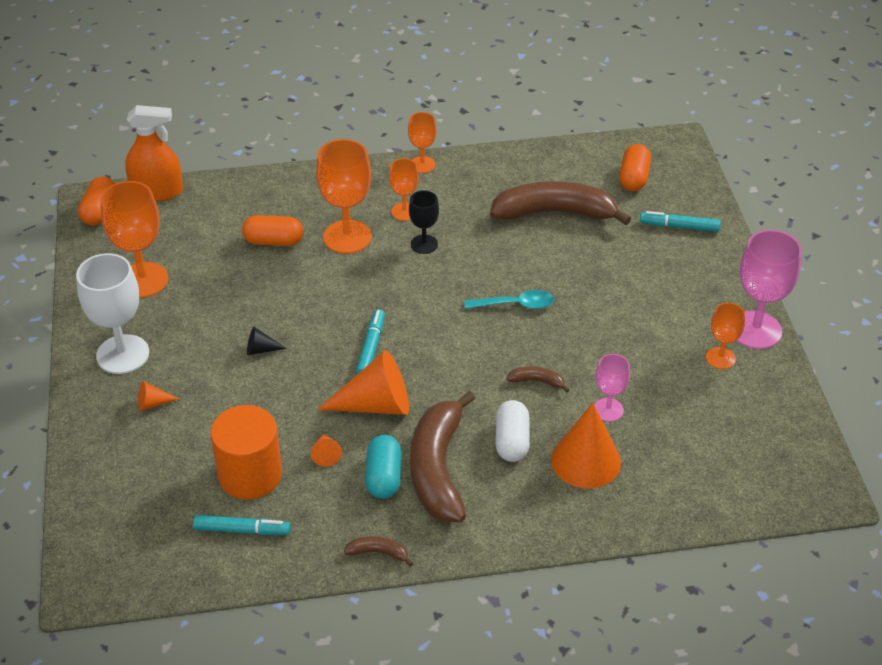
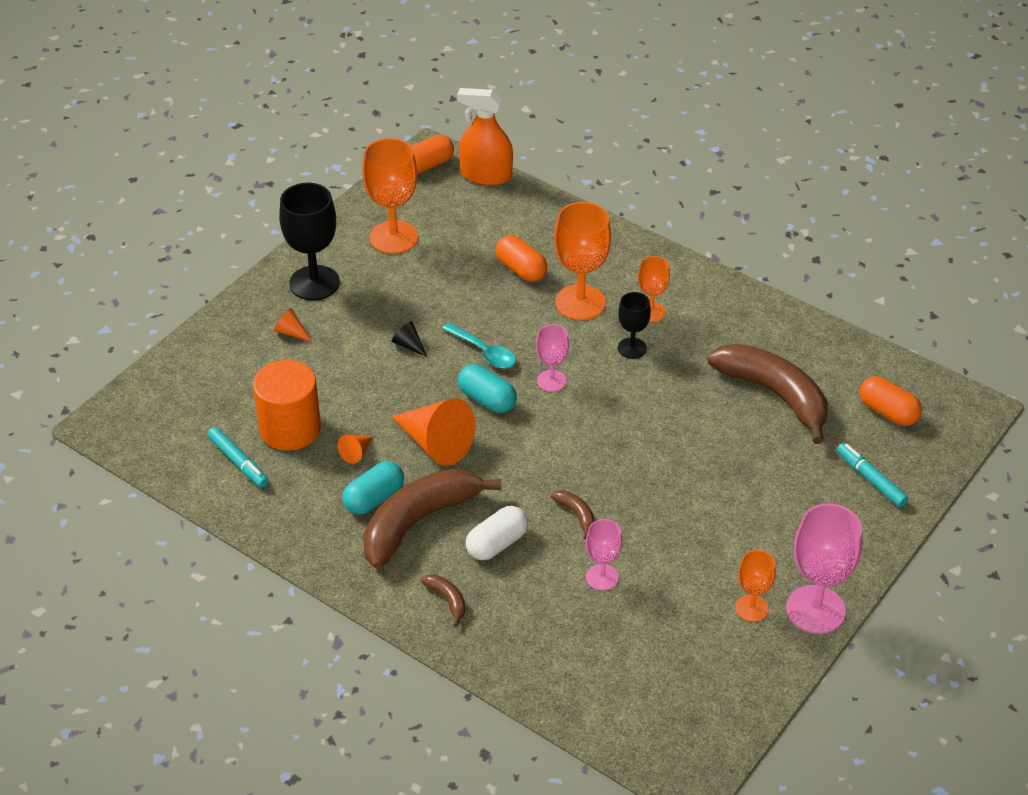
camera: 45 degrees right, 0 degrees up
white goblet [76,253,149,374] -> black goblet [279,183,340,300]
orange spray bottle [125,105,183,201] -> orange spray bottle turned 150 degrees clockwise [457,88,513,185]
brown banana [344,536,413,566] -> brown banana moved to [421,574,466,627]
turquoise marker [356,309,385,374] -> turquoise capsule [458,364,517,413]
orange goblet [408,112,436,173] -> none
turquoise spoon [464,290,554,309] -> turquoise spoon moved to [442,322,516,369]
orange cone [551,403,621,489] -> none
orange capsule [619,144,651,191] -> orange capsule turned 75 degrees clockwise [859,376,922,426]
none -> pink goblet [536,324,569,392]

